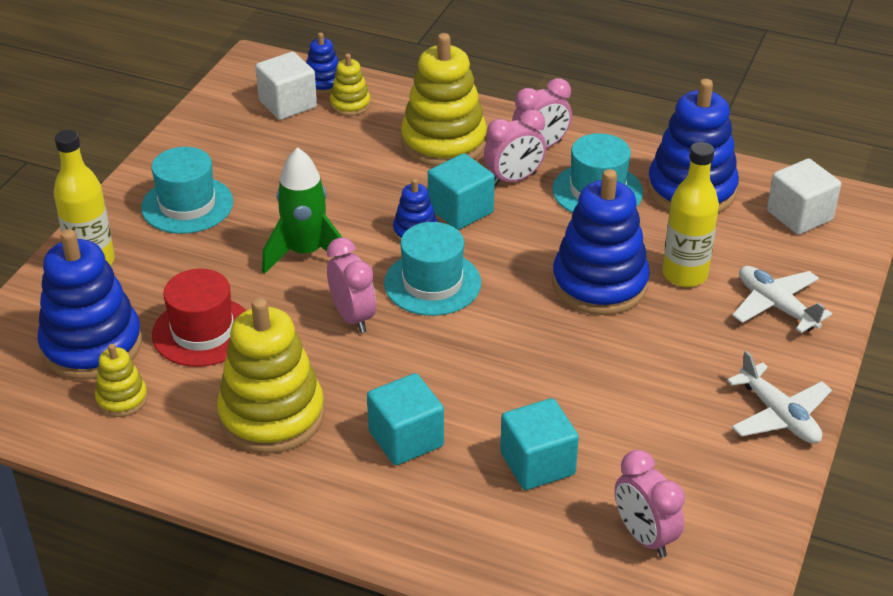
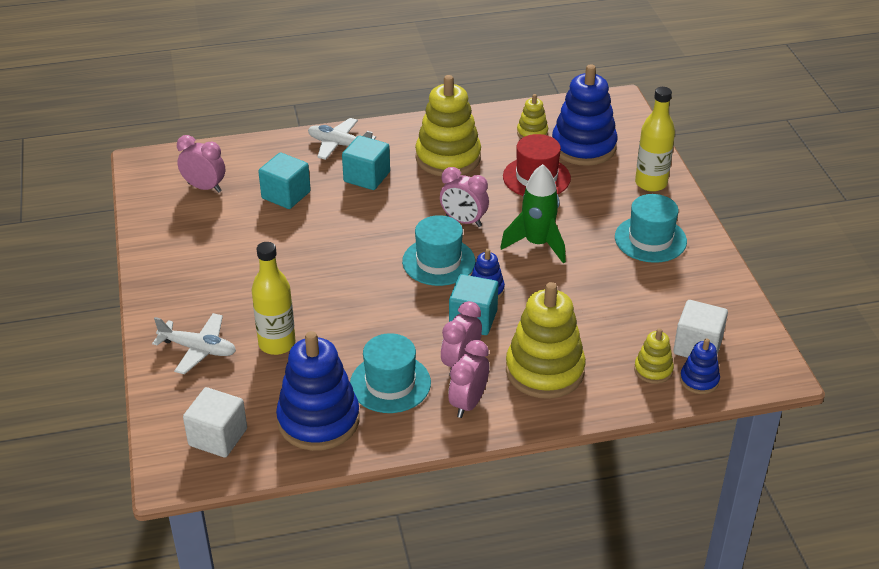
camera: 145 degrees right, 0 degrees up
blue stacking toy [552,169,650,315] -> none
white plane [727,350,832,444] -> white plane moved to [308,118,376,160]

